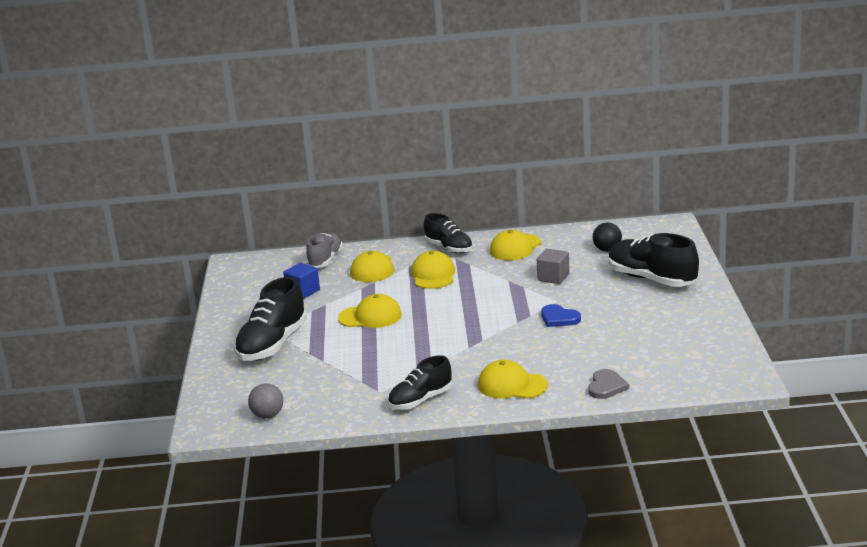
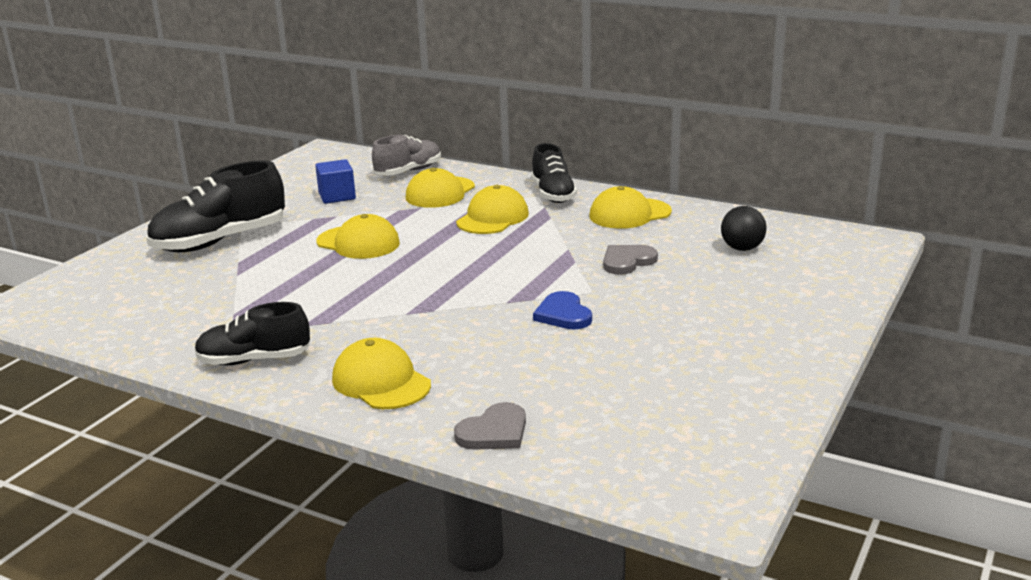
camera: 30 degrees right, 0 degrees up
grey ball [248,383,283,419] -> none
grey cube [537,249,570,284] -> grey heart [603,245,658,275]
black shoe [609,233,699,287] -> none

